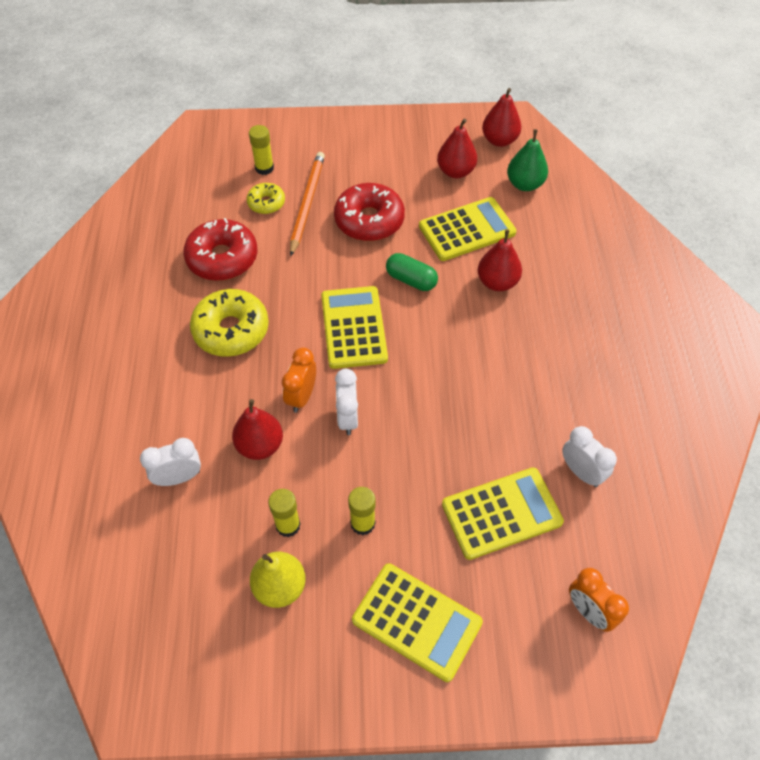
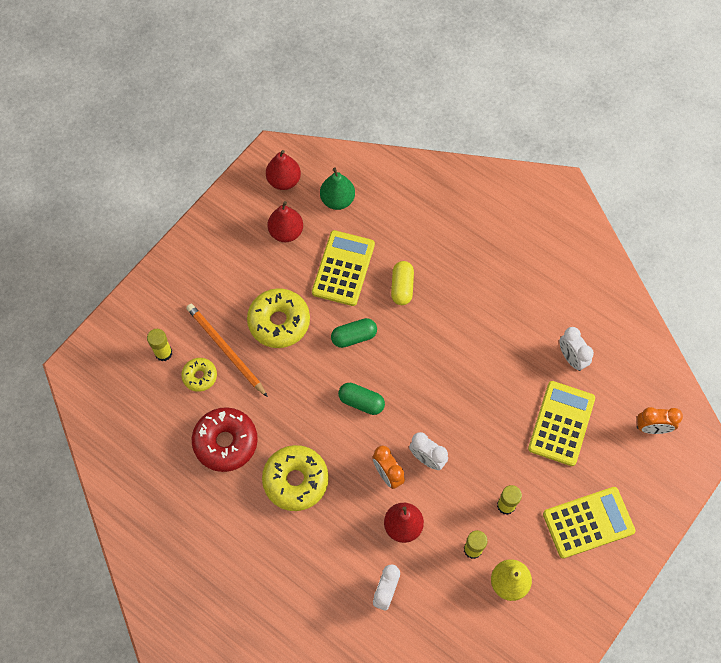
camera: 50 degrees left, 10 degrees up
yellow calculator [321,286,388,369] -> green capsule [338,383,385,415]
red donut [334,183,405,241] -> yellow donut [247,288,310,348]
red pear [478,229,522,291] -> yellow capsule [391,261,414,305]
white clock [562,426,617,487] -> white clock turned 120 degrees counterclockwise [559,327,594,371]

